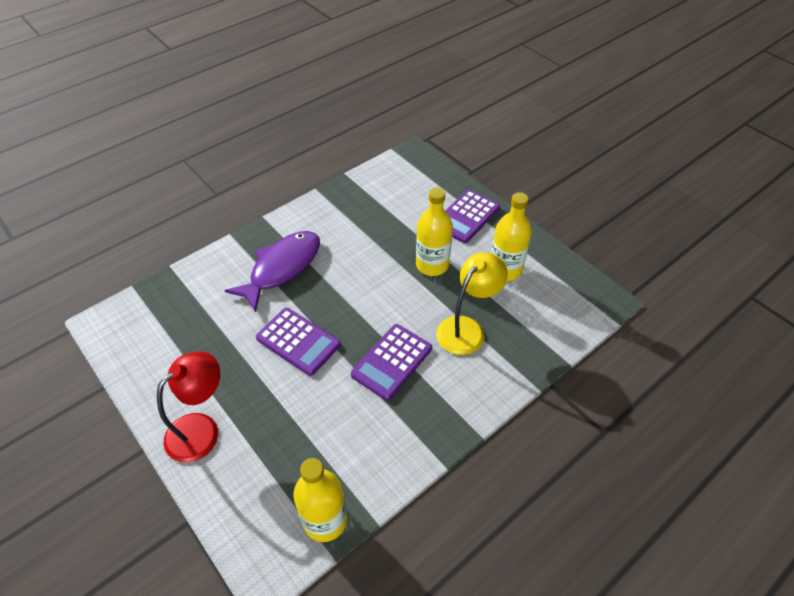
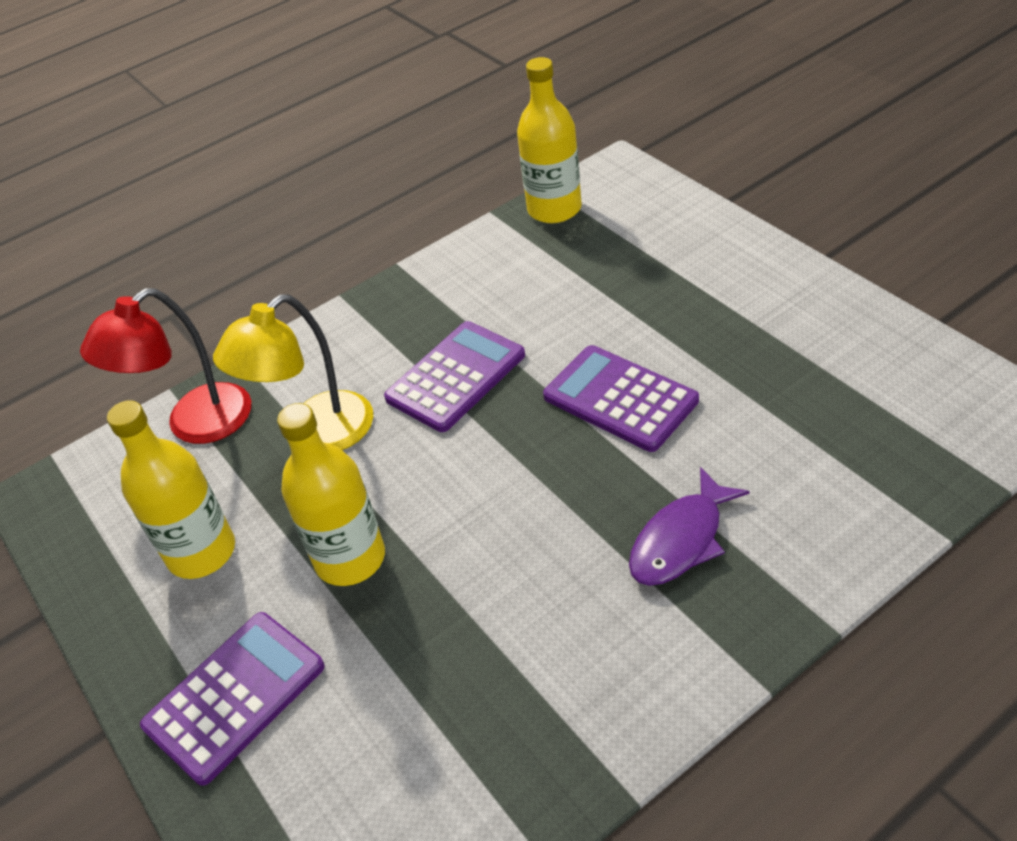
camera: 170 degrees left, 5 degrees down
red lamp [157,351,220,463] -> red lamp moved to [80,288,251,444]
purple fish [224,231,320,312] -> purple fish [629,467,750,586], size x0.64

